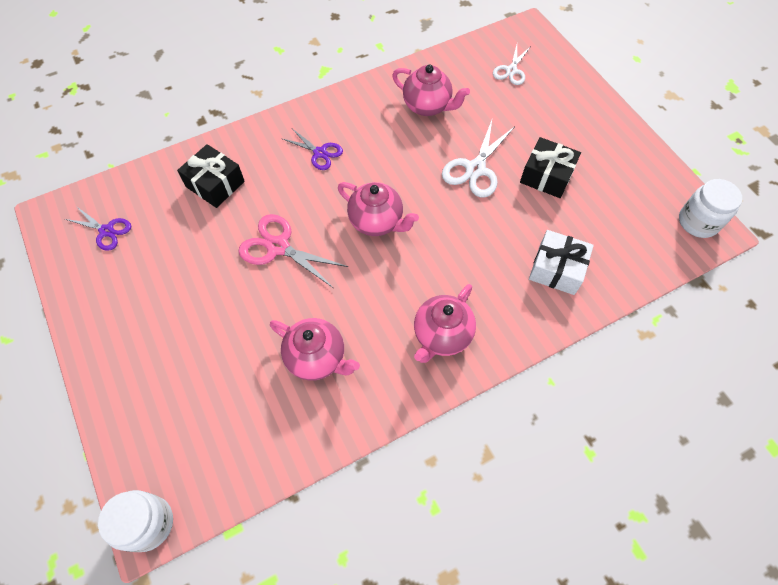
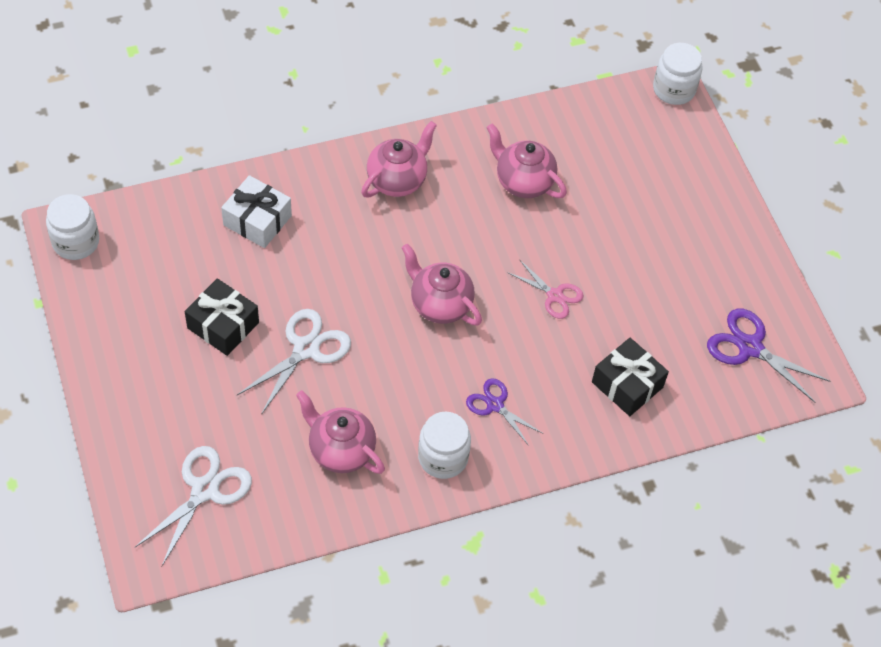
camera: 175 degrees left, 5 degrees down
purple scissors [65,206,131,251] -> purple scissors [707,308,831,402], size x1.55
pink scissors [239,214,348,288] -> pink scissors [507,259,583,319], size x0.64
white scissors [493,45,531,85] -> white scissors [134,446,252,567], size x1.55
none -> white jar [418,412,471,479]

